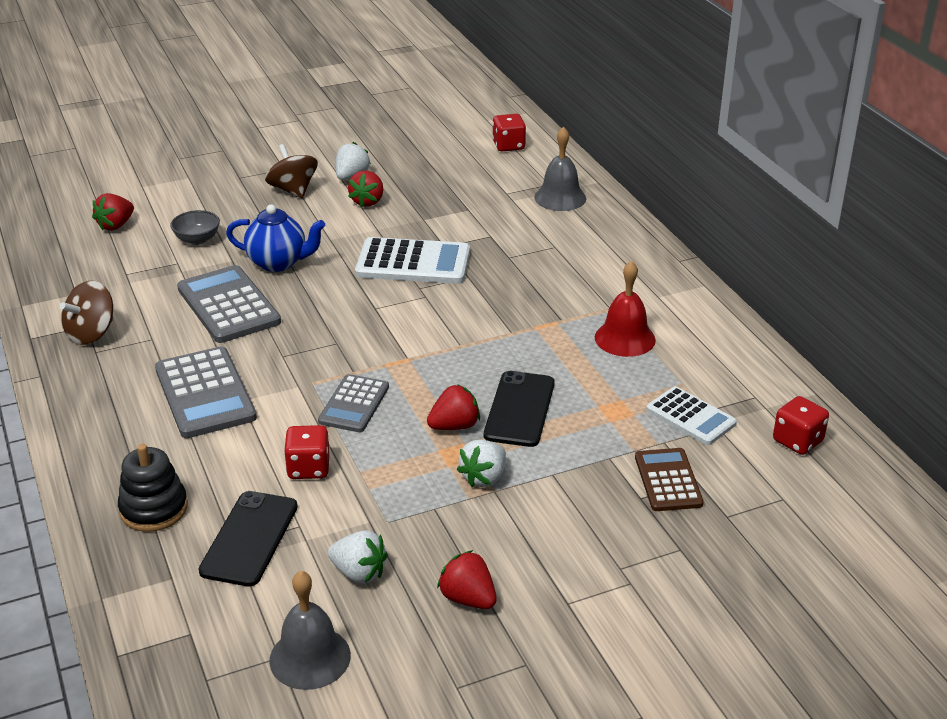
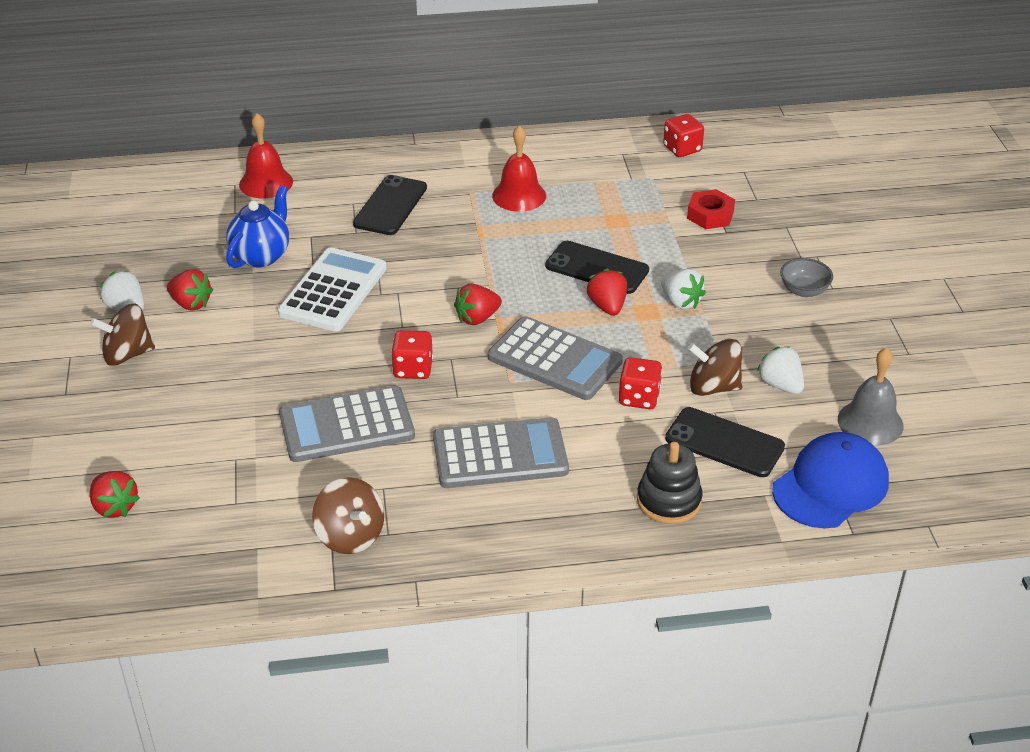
camera: 75 degrees left, 5 degrees up
grey bowl [170,210,220,245] -> grey bowl moved to [780,258,833,297]
blue teapot [226,204,325,272] -> blue teapot moved to [226,185,289,268]
grey calculator [318,374,389,432] -> grey calculator [488,316,623,400], size x1.58
white strawberry [328,530,388,584] -> white strawberry turned 75 degrees counterclockwise [757,346,804,394]
red strawberry [437,550,497,609] -> red strawberry moved to [454,284,502,325]
red dice [492,114,526,152] -> red dice moved to [391,330,433,379]
grey bell [534,127,586,211] -> red bell [239,113,293,198]
brown calculator [635,448,704,511] -> red nut [687,189,735,229]
white calculator [646,386,737,445] -> none
none -> black phone [353,175,427,235]
none -> brown spinning top [688,339,742,396]
none -> blue cap [772,432,889,528]

